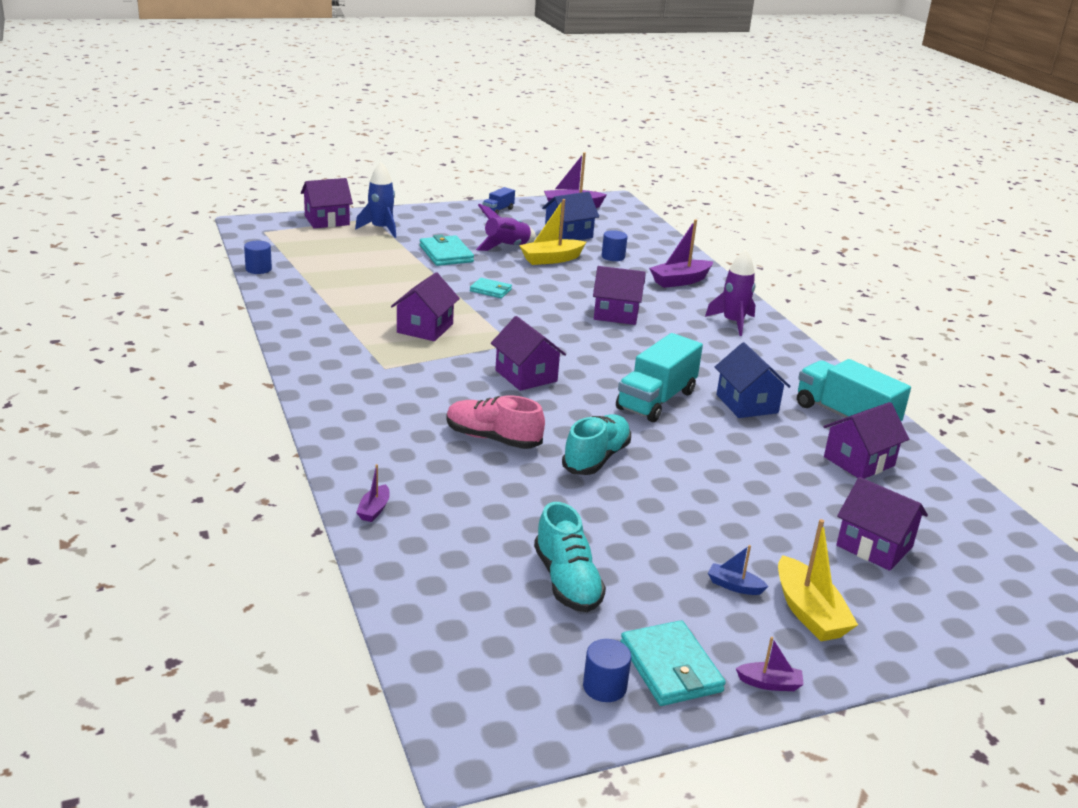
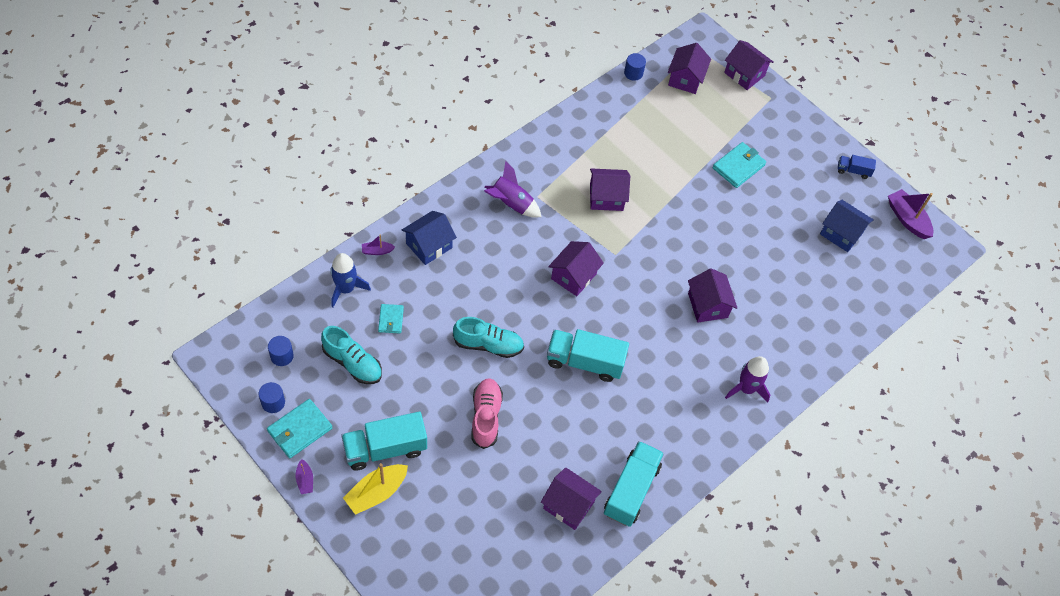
camera: 65 degrees right, 30 degrees up
blue rocket [355,162,396,238] -> blue rocket moved to [330,253,371,307]
pink shoe [446,395,545,449] -> pink shoe moved to [471,378,503,449]
turquoise wallet [470,278,512,298] -> turquoise wallet moved to [378,304,404,334]
purple rocket [476,204,536,251] -> purple rocket moved to [484,161,541,218]
yellow boat [519,199,586,265] -> none
turquoise shoe [534,502,606,612] -> turquoise shoe turned 105 degrees counterclockwise [321,326,382,384]
blue cylinder [602,230,628,261] -> blue cylinder moved to [268,336,294,366]
purple boat [649,219,713,288] -> none
blue boat [708,545,768,595] -> turquoise truck [341,412,427,471]
blue house [715,342,791,418] -> blue house moved to [402,211,457,265]
purple house [836,477,928,571] -> purple house moved to [668,43,711,94]

